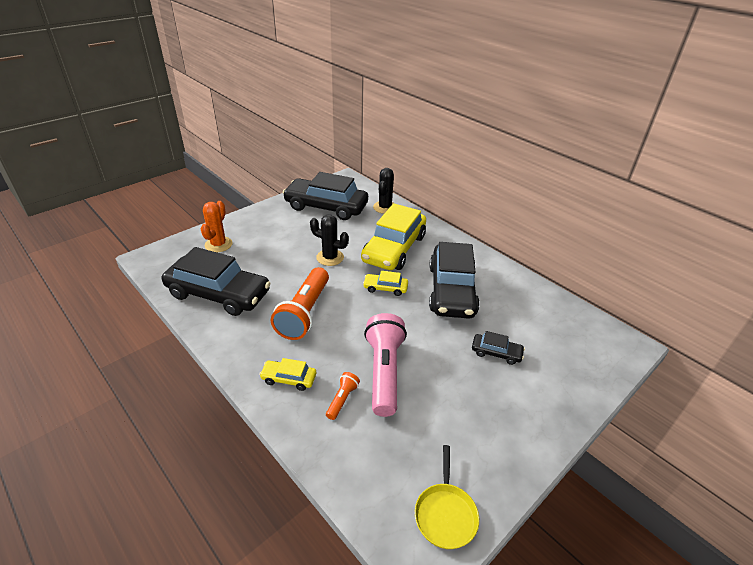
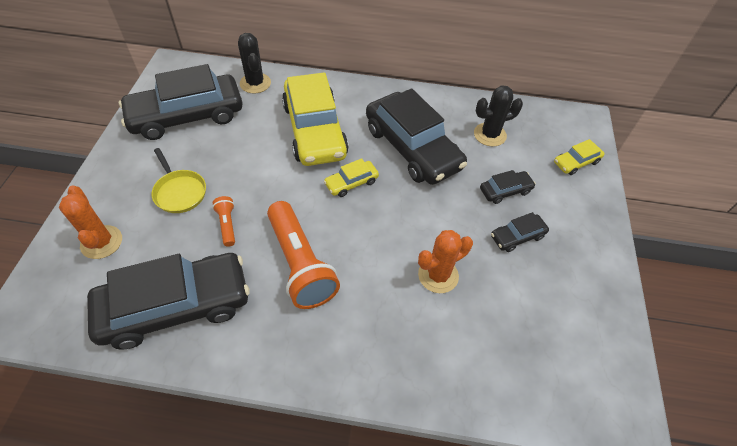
camera: 40 degrees left, 15 degrees up
yellow car [259,358,316,391] -> yellow car moved to [554,139,604,175]
black cactus [310,214,349,266] -> black cactus moved to [474,85,523,147]
orange flashlight [326,372,360,420] -> orange flashlight moved to [212,196,235,247]
pink flashlight [364,313,407,417] -> orange cactus [418,230,473,293]
yellow pan [415,445,479,549] -> yellow pan moved to [151,148,206,213]
none -> black car [491,212,549,252]

